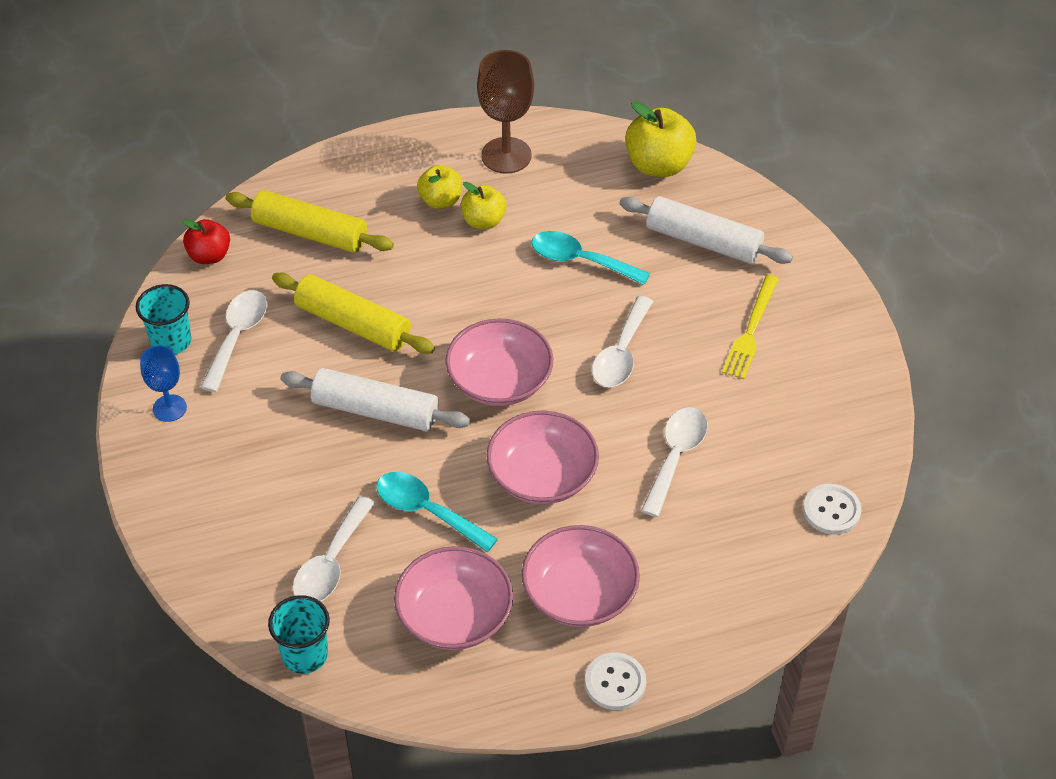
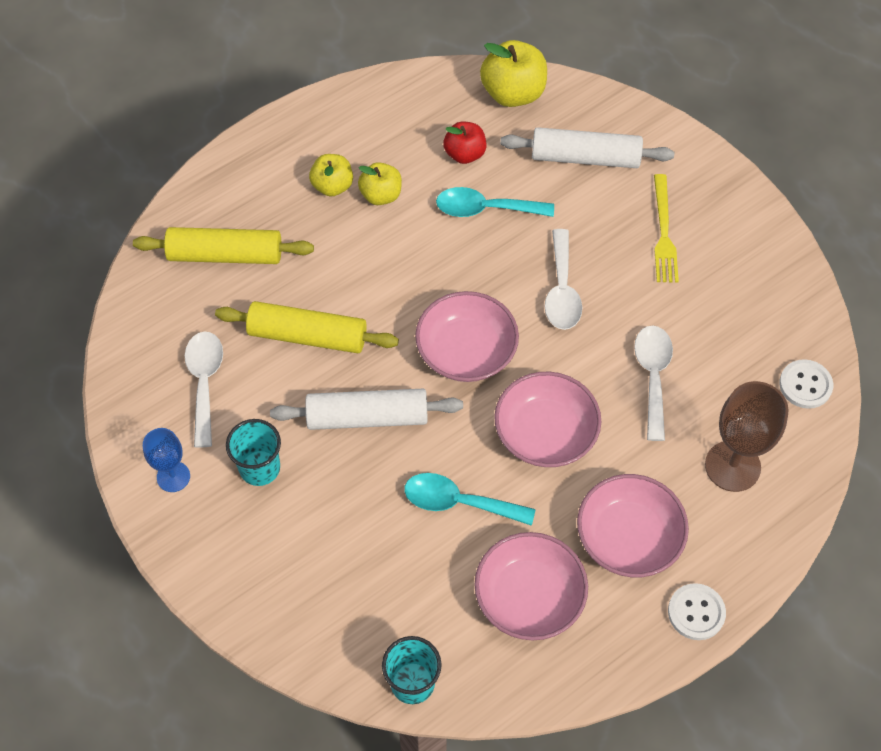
camera: 20 degrees left, 10 degrees up
turquoise cup [136,284,191,354] -> turquoise cup moved to [226,419,281,486]
red apple [182,219,230,264] -> red apple moved to [443,122,487,164]
white spoon [293,496,375,602] -> none
brown goblet [477,50,534,174] -> brown goblet moved to [705,381,789,492]

